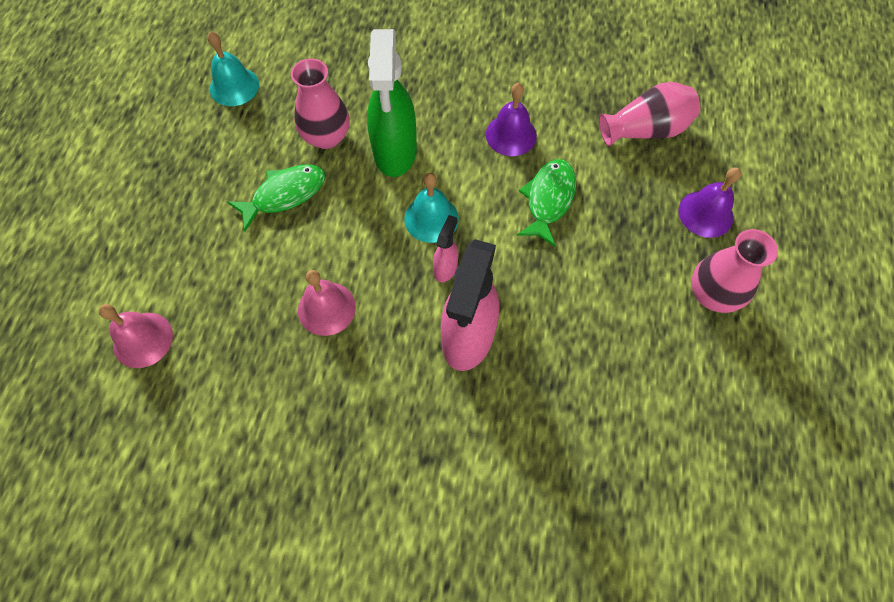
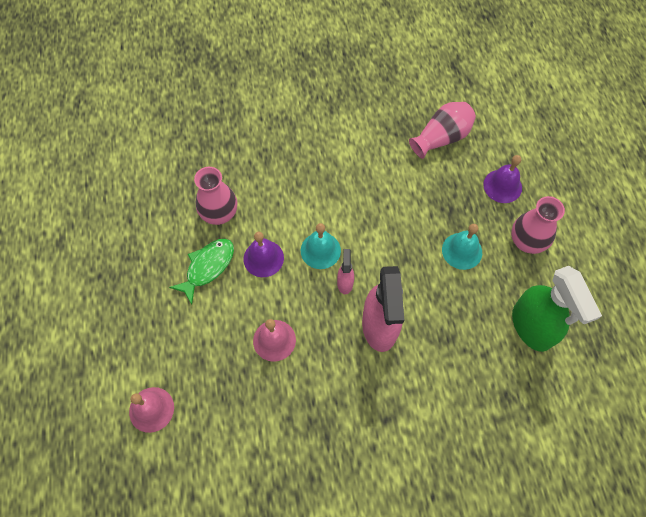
camera: 20 degrees left, 0 degrees up
turquoise bell [208,31,259,106] -> turquoise bell moved to [442,224,482,270]
green spray bottle [367,29,417,177] -> green spray bottle moved to [512,266,602,352]
purple bell [486,83,537,156] -> purple bell moved to [244,232,284,277]
green fish [517,159,576,247] -> none

